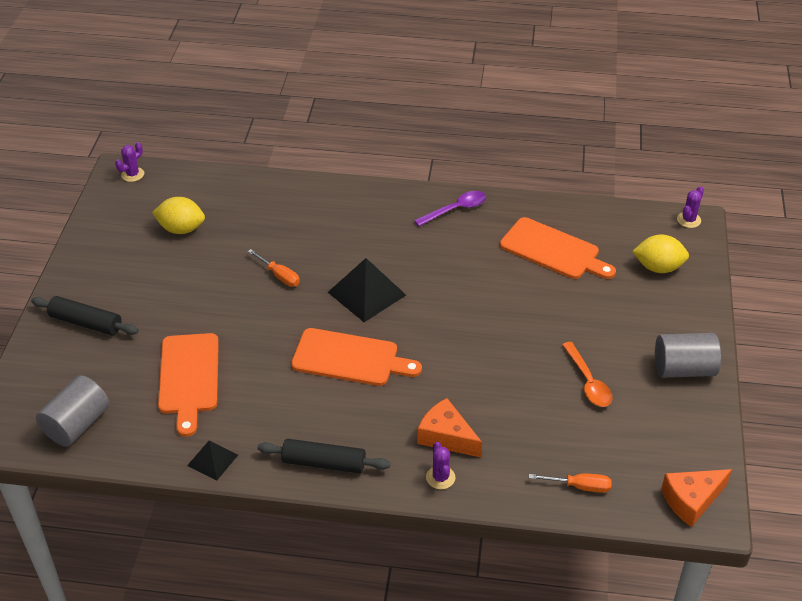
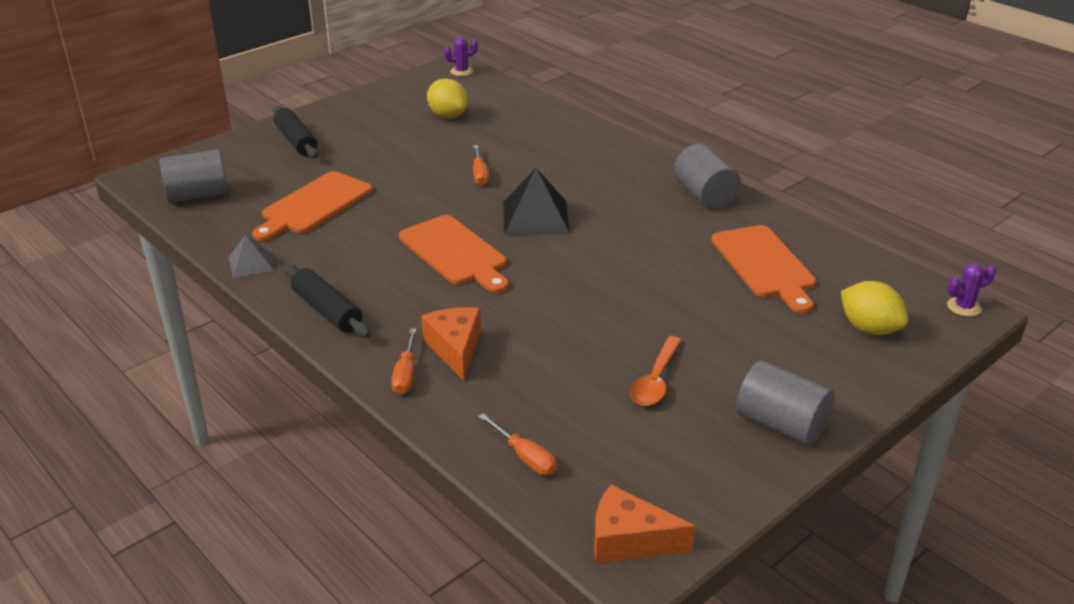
camera: 40 degrees right, 10 degrees down
black pyramid [187,440,238,481] -> grey pyramid [228,234,274,278]
purple spoon [414,191,486,226] -> grey cylinder [674,144,741,209]
purple cactus [426,442,455,489] -> orange screwdriver [391,328,416,395]

